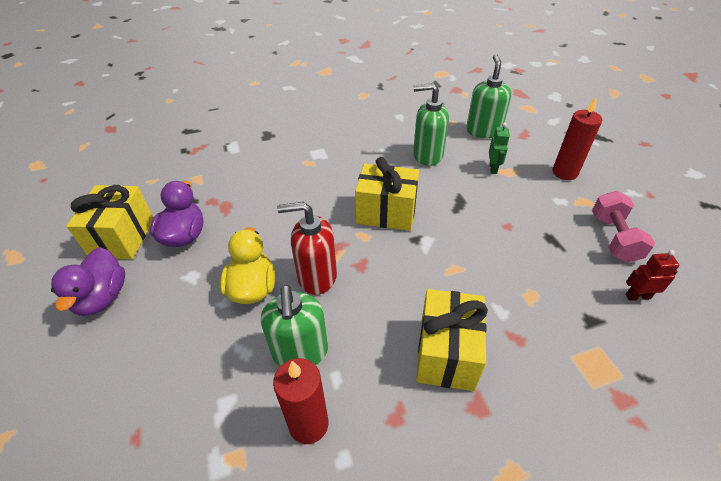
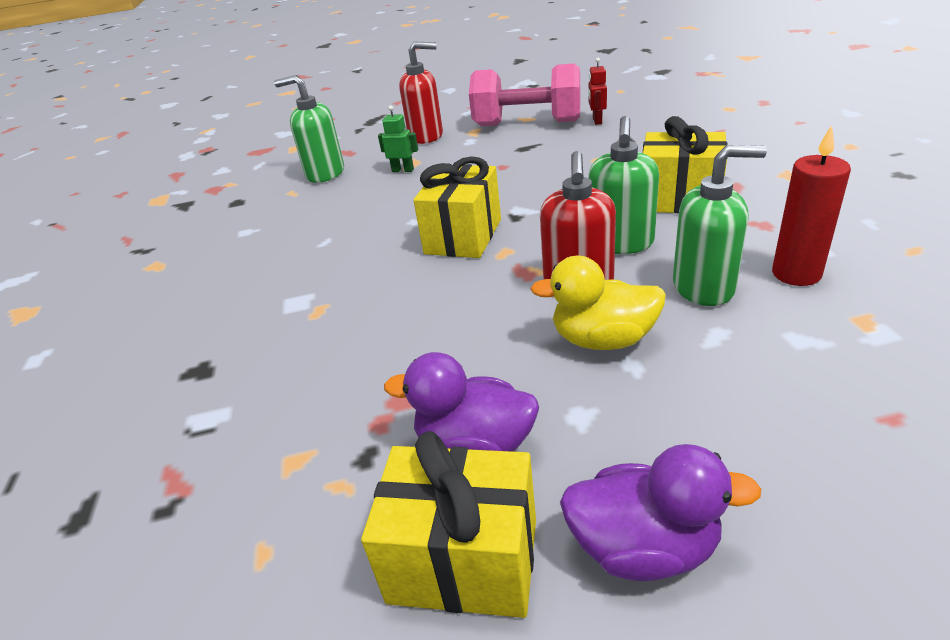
camera: 80 degrees left, 10 degrees down
green soap dispenser [413,83,449,166] -> green soap dispenser moved to [588,116,659,254]
red candle [553,97,602,180] -> red soap dispenser [399,41,443,144]
pink dumbbell [592,191,655,263] -> pink dumbbell [469,64,580,126], size x1.58

